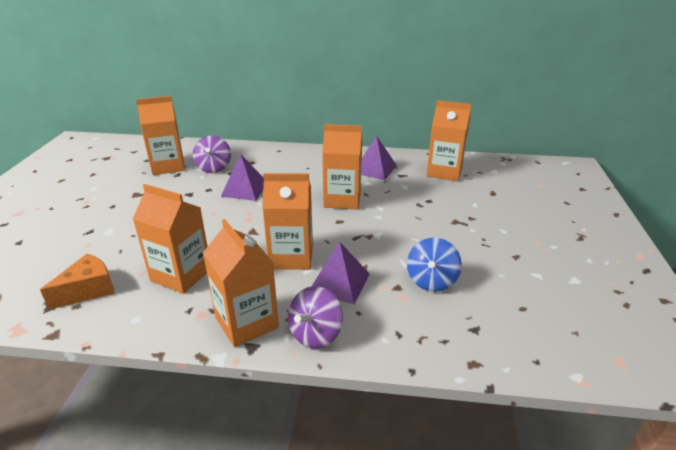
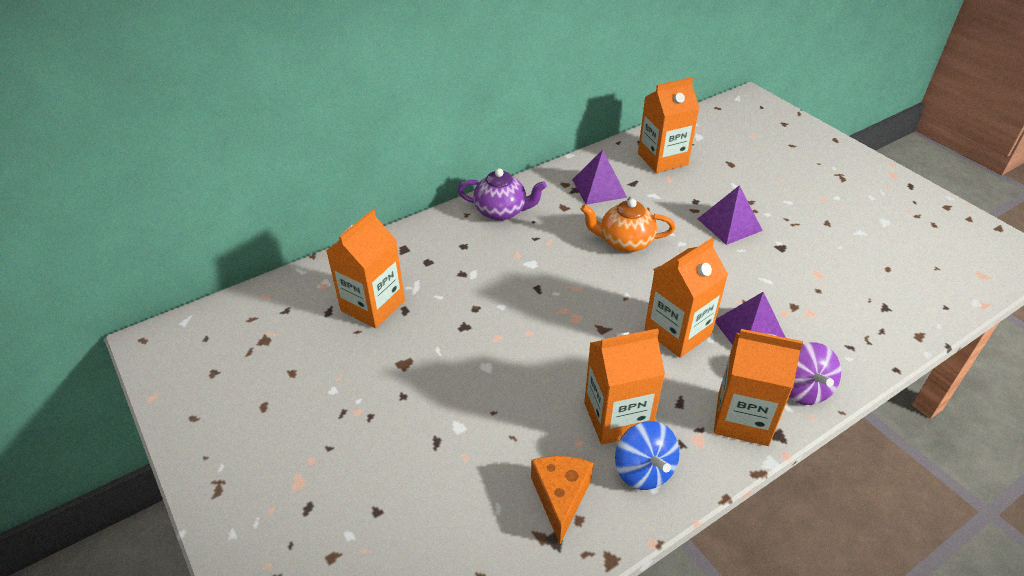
camera: 40 degrees left, 10 degrees up
purple spinning top [193,136,231,173] -> none
purple pyramid [221,155,264,201] -> purple pyramid moved to [698,185,763,245]
orange carton [322,124,362,210] -> orange teapot [581,199,675,253]
blue spinning top [407,238,462,292] -> blue spinning top moved to [615,421,679,490]
none -> purple teapot [457,168,547,221]

